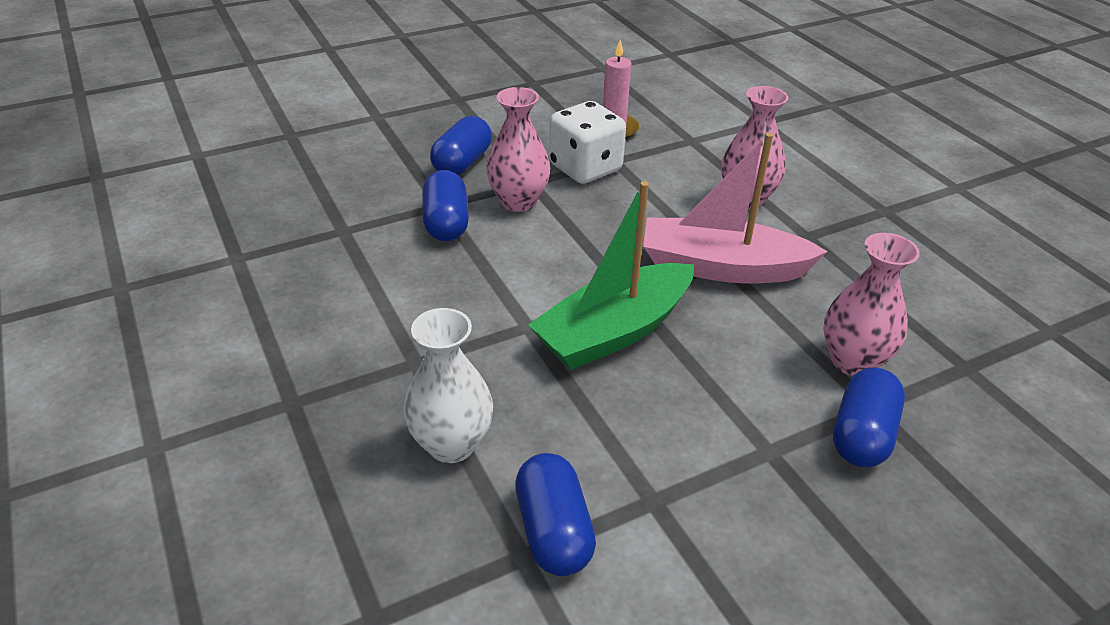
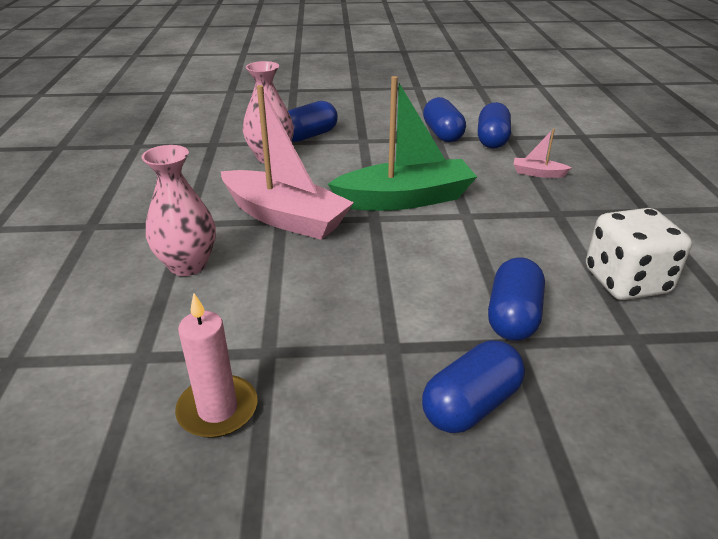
camera: 155 degrees left, 5 degrees down
white vase [403,308,493,463] -> pink boat [514,129,571,178]
pink vase [486,87,550,212] -> none
white dice [549,101,626,184] -> white dice moved to [586,208,692,300]
none -> blue capsule [423,97,466,142]

